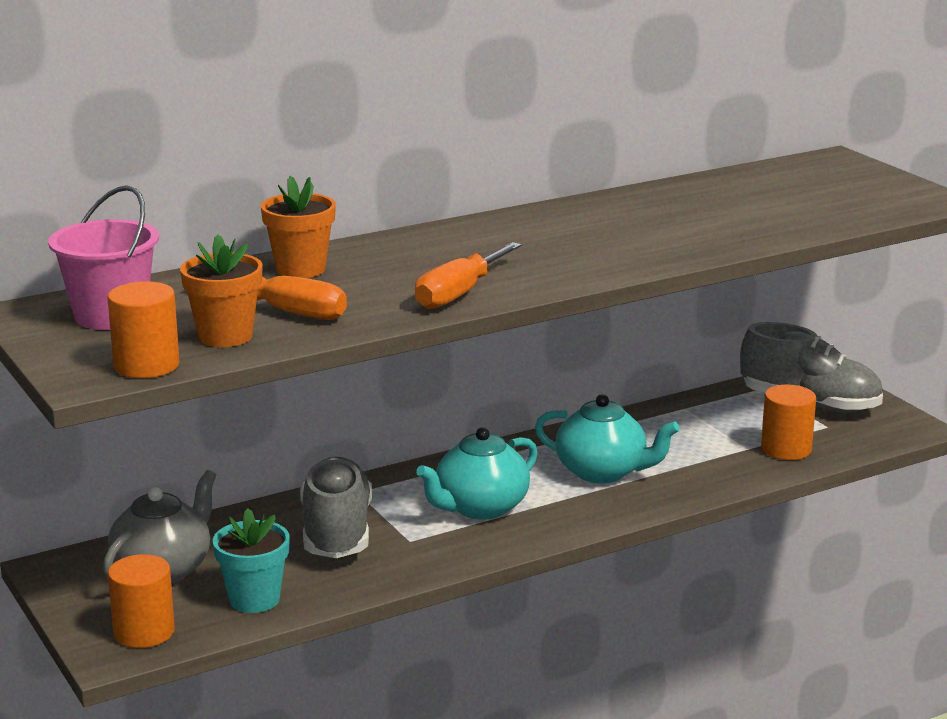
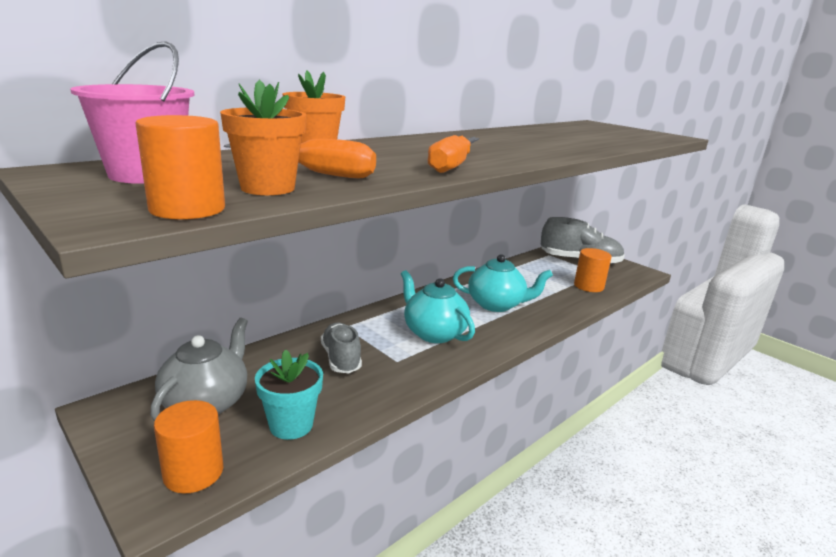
camera: 15 degrees left, 0 degrees up
grey shoe [300,457,372,558] -> grey shoe [321,323,362,373], size x0.64
turquoise teapot [416,427,538,520] -> turquoise teapot turned 105 degrees clockwise [401,270,475,343]

